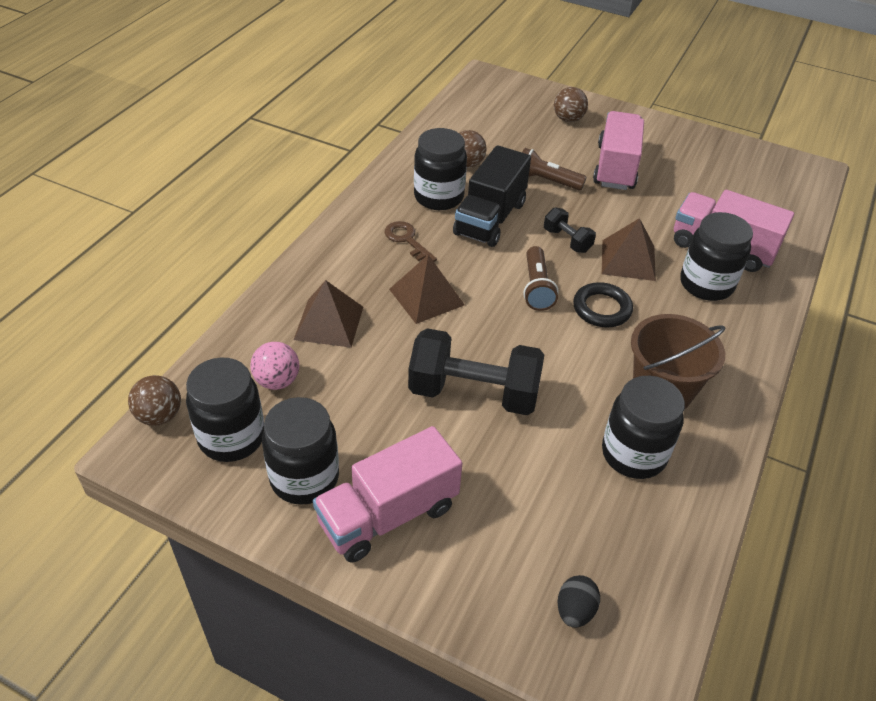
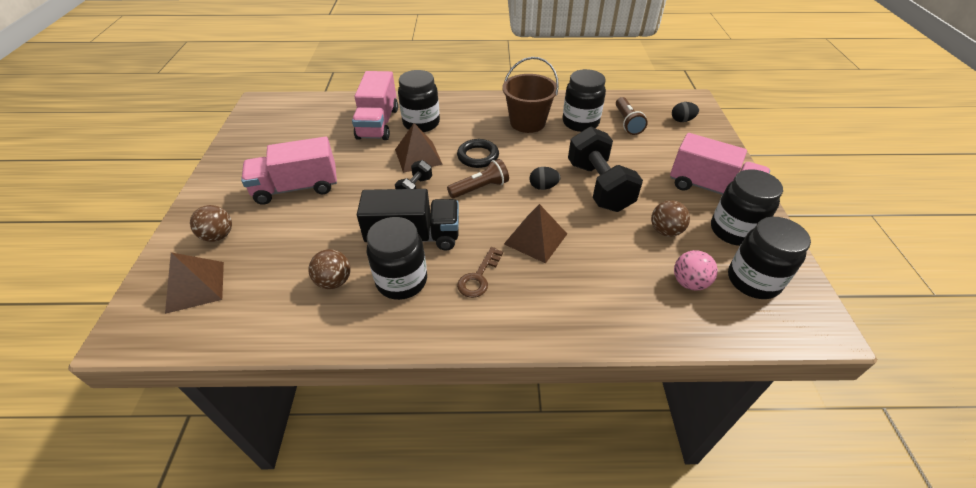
camera: 115 degrees left, 0 degrees up
brown ball [128,375,181,426] -> brown ball moved to [651,200,690,237]
brown pyramid [294,280,363,348] -> brown pyramid moved to [165,252,224,314]
brown flashlight [522,148,586,190] -> brown flashlight moved to [616,97,648,135]
none -> black egg [529,167,560,190]

